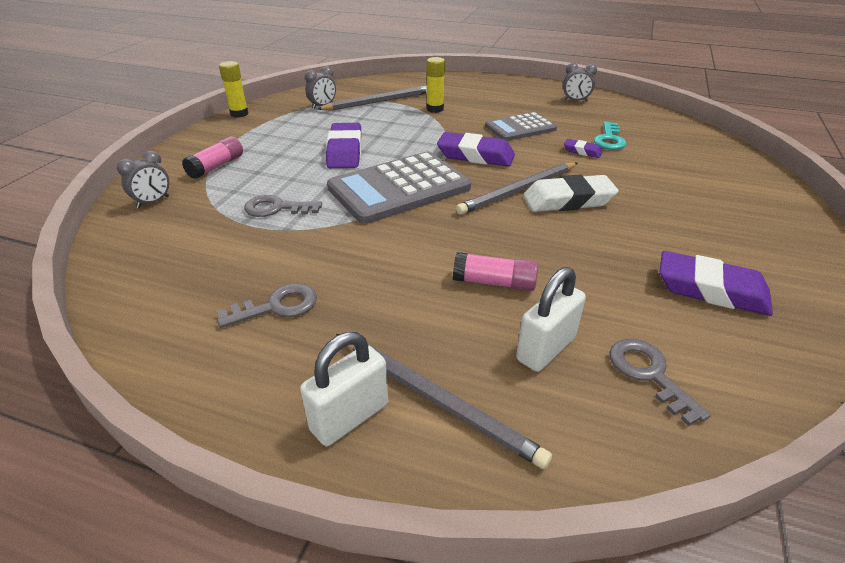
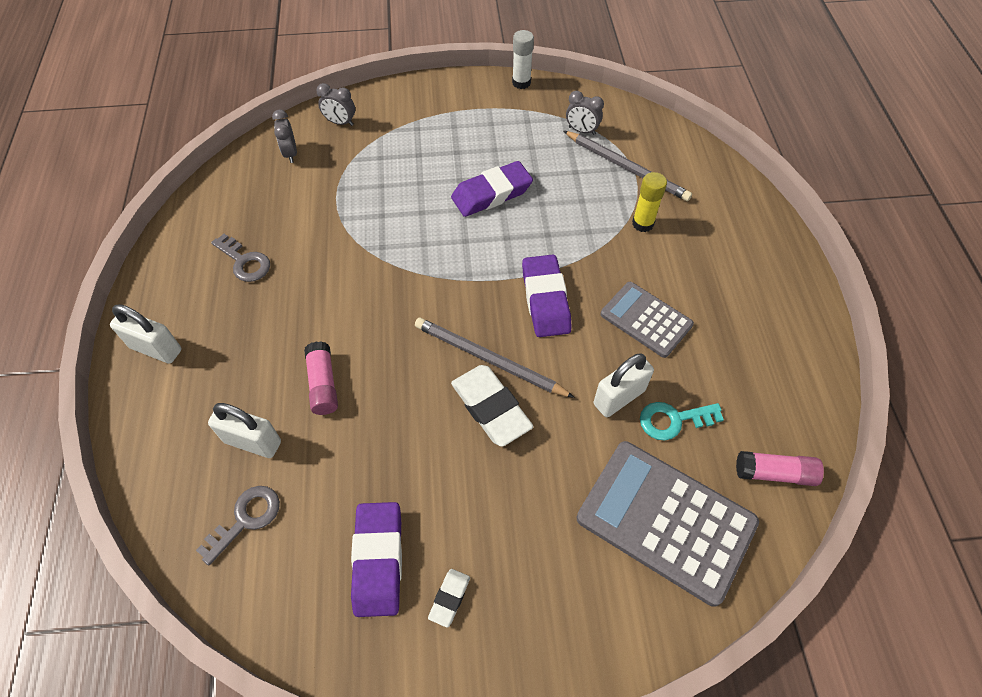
camera: 65 degrees right, 20 degrees up
pink glue stick [182,136,243,179] -> pink glue stick moved to [736,451,824,486]
yellow glue stick [219,61,248,118] -> white glue stick [512,30,534,89]
grey key [244,195,322,217] -> none
grey calculator [327,151,471,224] -> grey calculator moved to [577,441,759,607]
grey pencil [336,334,552,469] -> none
grey clock [563,63,597,102] -> grey clock moved to [272,110,297,163]
purple eraser [564,139,603,158] -> white padlock [594,353,654,417]
none -> white eraser [428,569,470,628]

